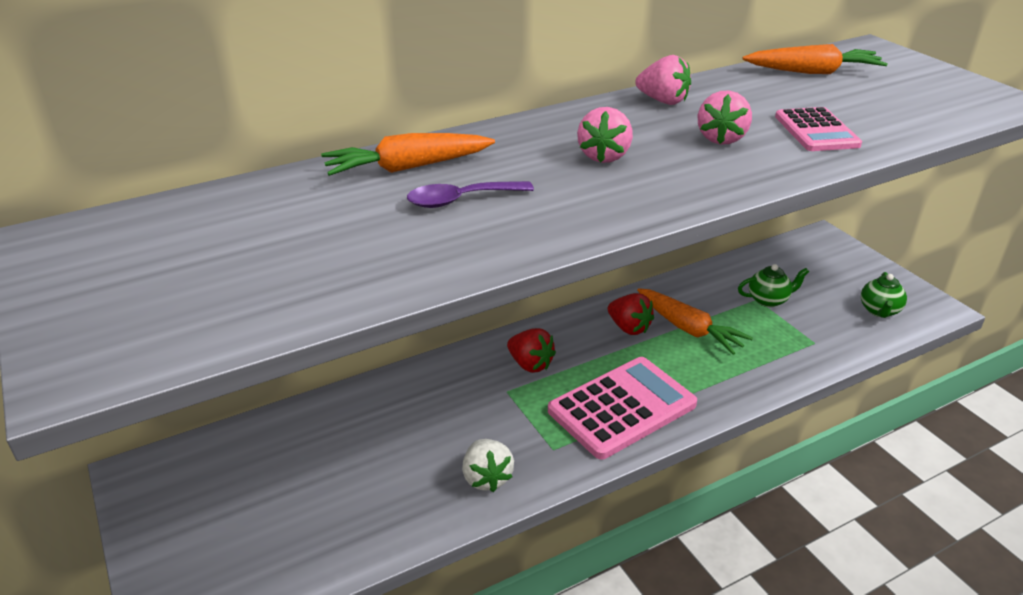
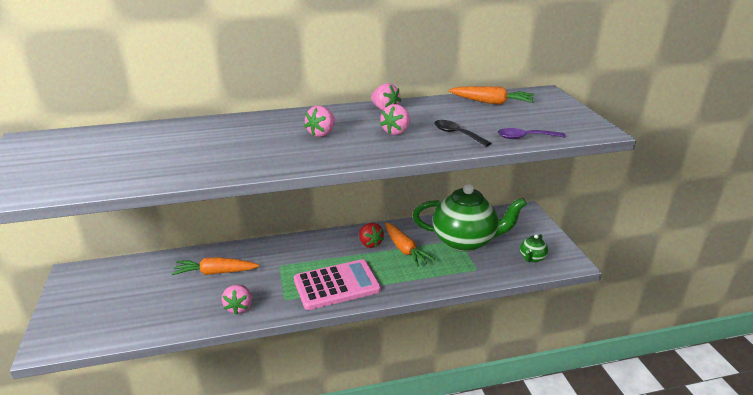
camera: 15 degrees right, 5 degrees down
orange carrot [321,133,495,176] -> orange carrot moved to [171,257,260,275]
purple spoon [407,181,534,208] -> purple spoon moved to [498,128,566,139]
white strawberry [462,439,514,492] -> pink strawberry [222,284,252,315]
red strawberry [507,328,556,373] -> none
green teapot [738,264,809,307] -> green teapot [413,184,527,252], size x2.42
pink calculator [775,107,862,151] -> black spoon [434,120,491,147]

